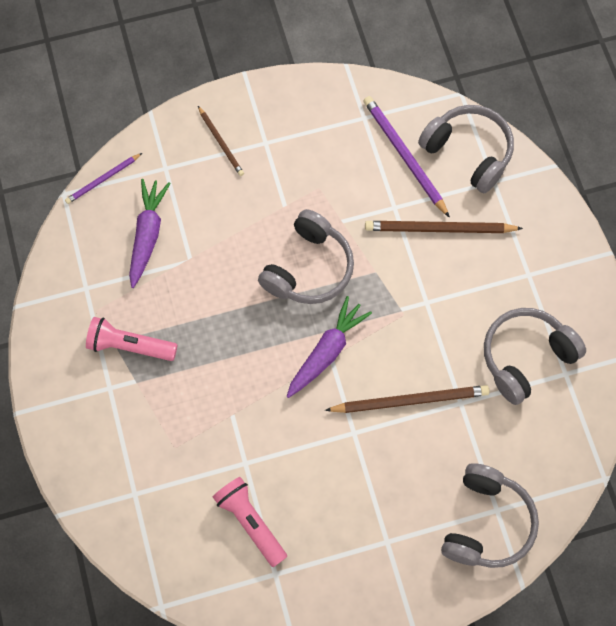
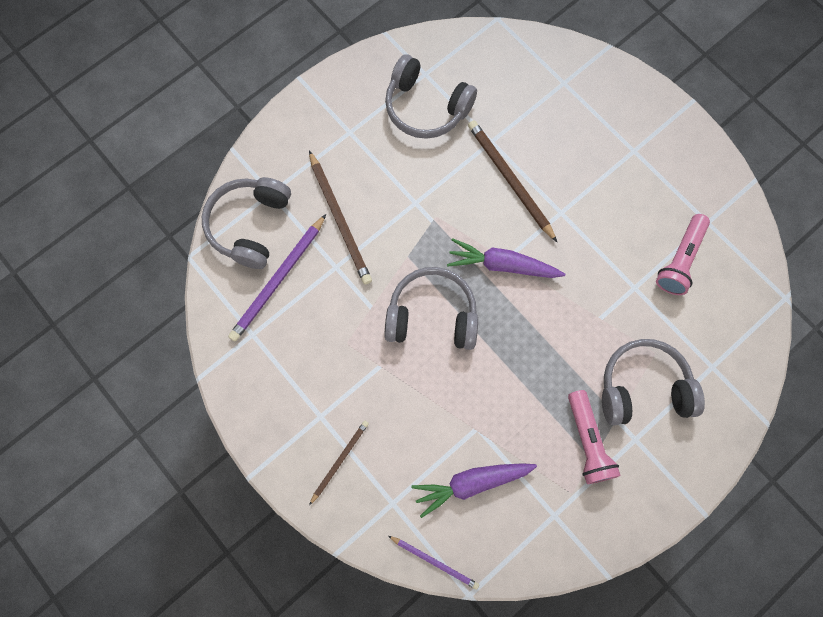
camera: 115 degrees left, 5 degrees up
grey headphones [441,463,539,568] -> grey headphones moved to [602,339,705,425]

